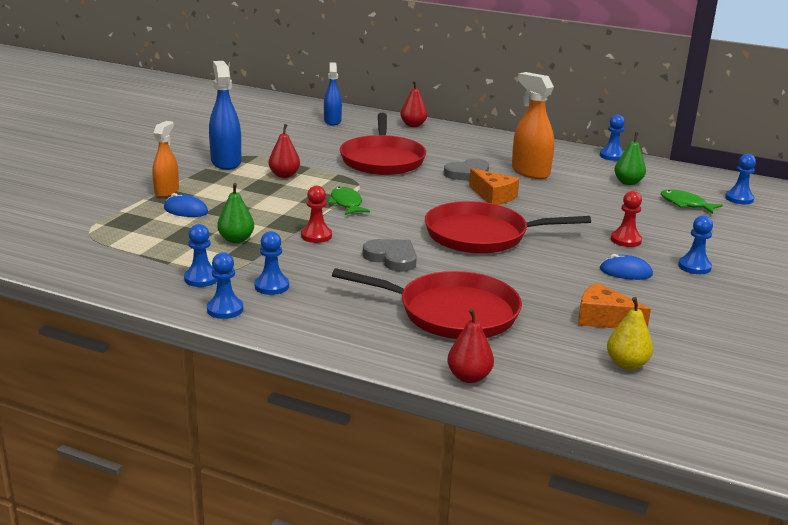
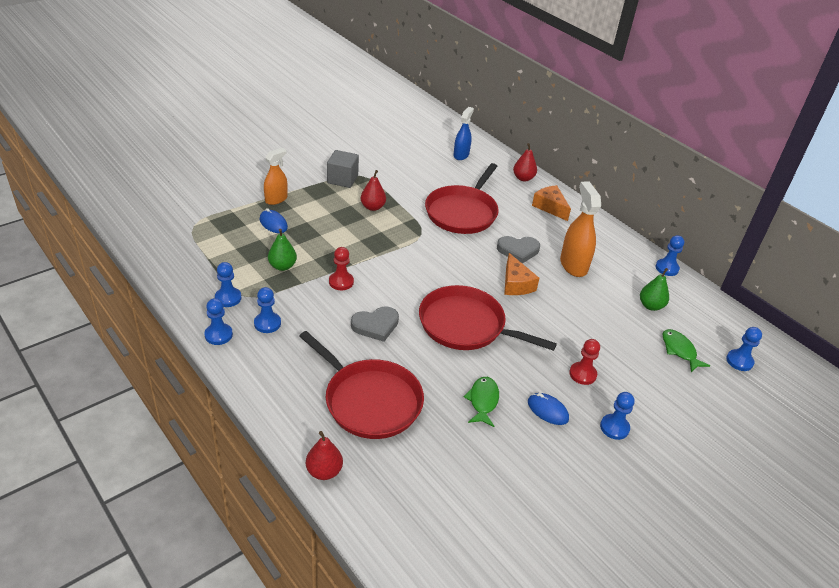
camera: 25 degrees right, 15 degrees up
blue spray bottle [209,61,241,170] -> grey cube [327,150,359,188]
green fish [328,187,370,215] -> green fish moved to [464,377,499,427]
grey heart [363,239,417,272] -> grey heart turned 90 degrees clockwise [351,306,399,342]
orange cheese [578,283,651,329] -> orange cheese moved to [532,185,571,221]
yellow pear [607,297,653,370] -> none

